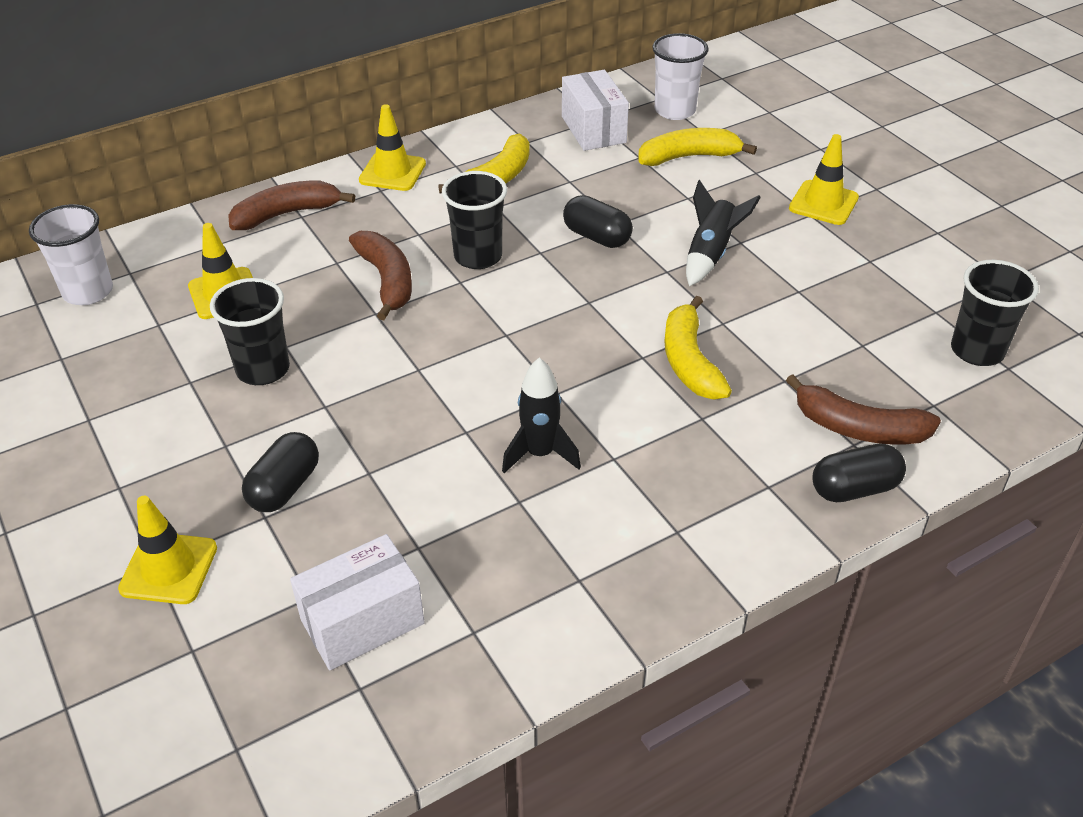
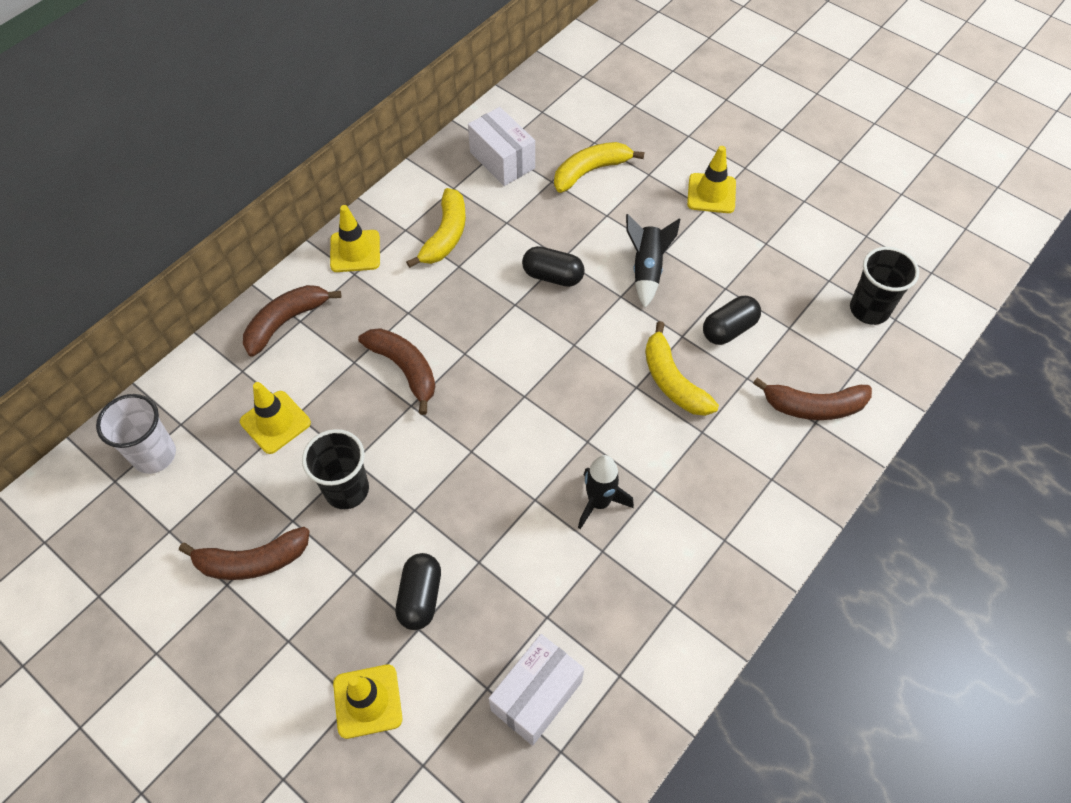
camera: 20 degrees left, 15 degrees up
black cup [442,171,507,269] -> none
white cup [652,33,709,120] -> none
black capsule [813,444,906,502] -> black capsule moved to [703,296,761,345]
none -> brown banana [179,527,310,580]

